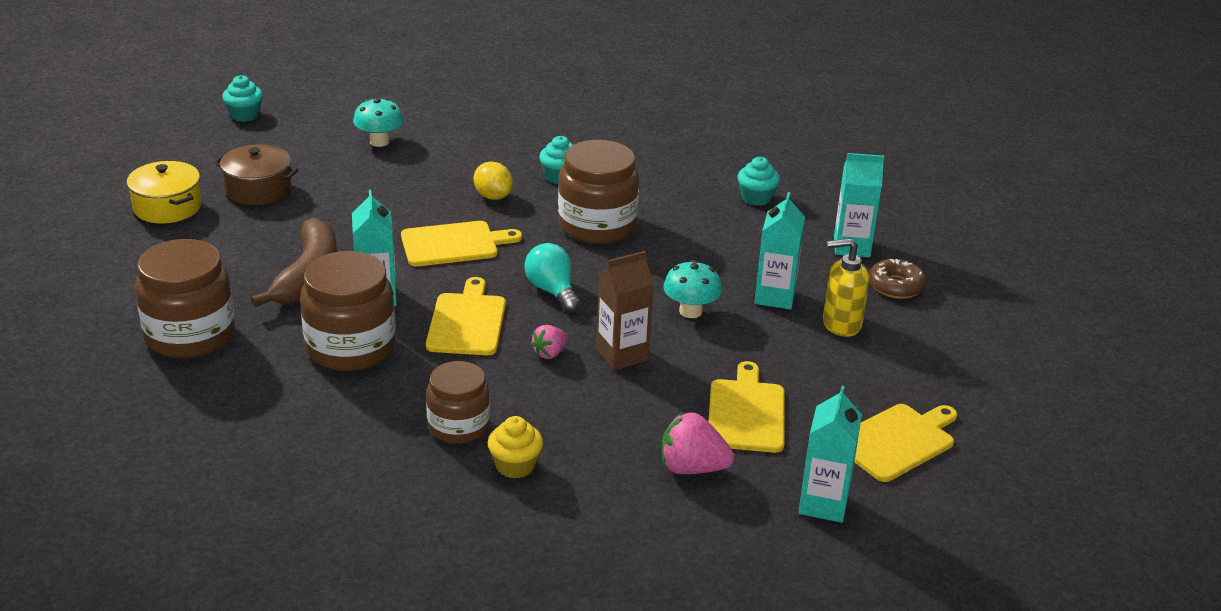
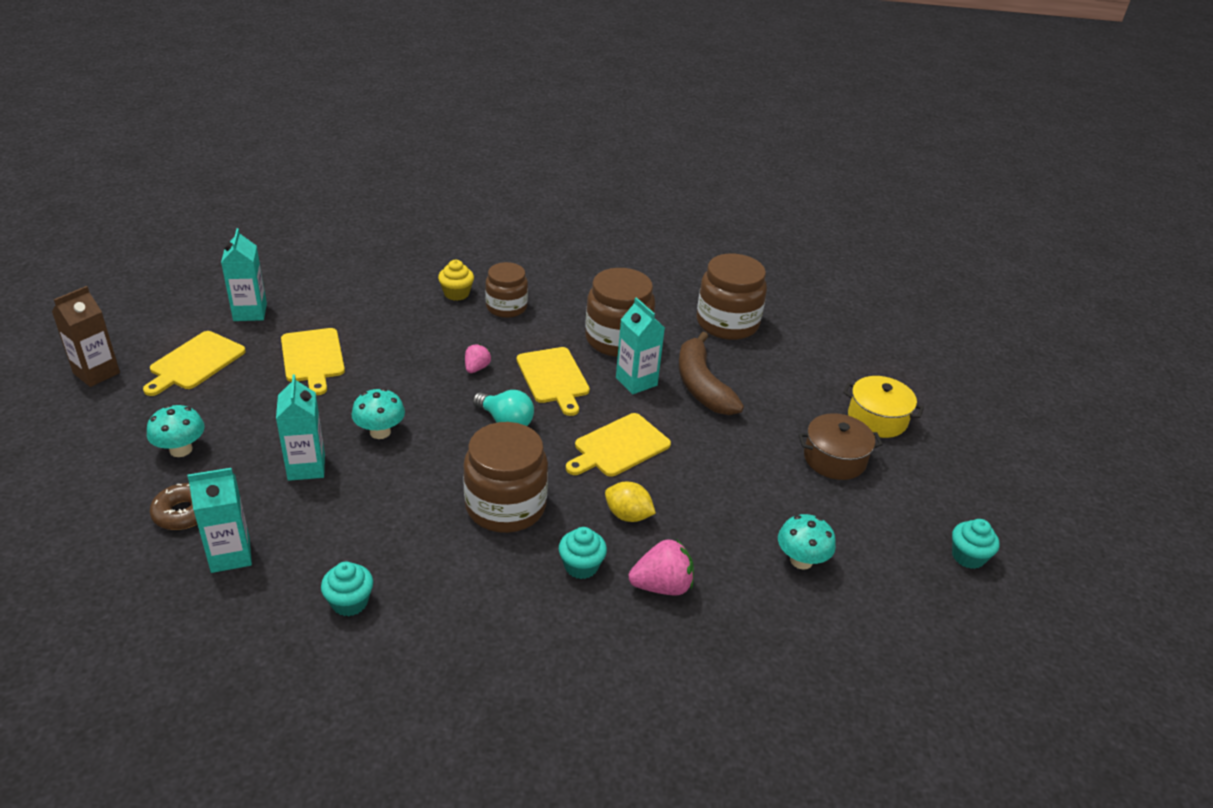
camera: 155 degrees right, 5 degrees up
brown carton [596,251,654,370] -> brown carton moved to [52,286,120,387]
pink strawberry [662,412,734,474] -> pink strawberry moved to [628,539,694,595]
yellow soap dispenser [823,238,869,337] -> none
none -> turquoise mushroom [147,405,205,457]

